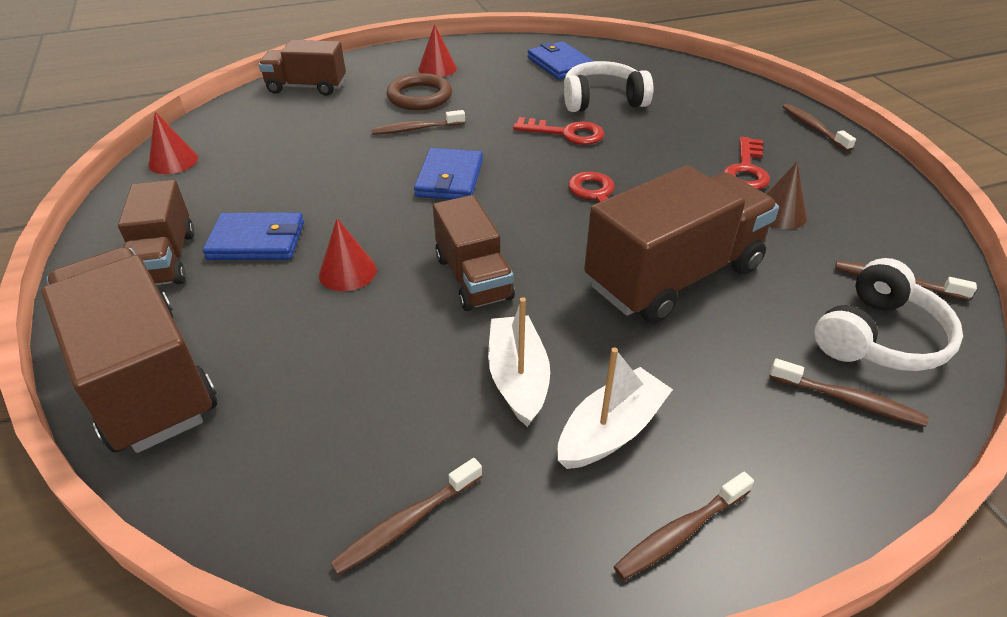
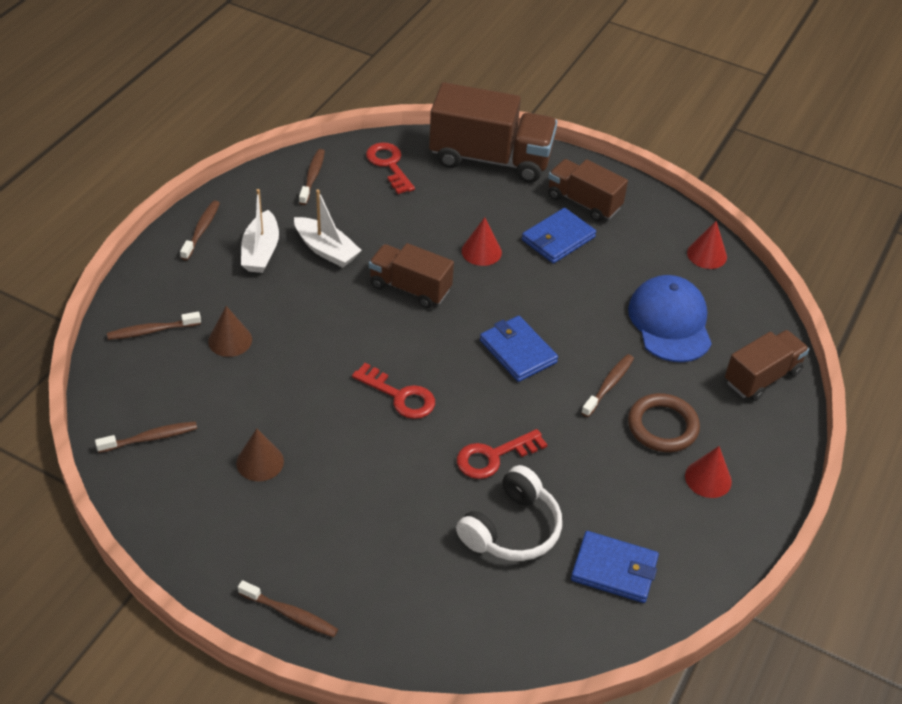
camera: 135 degrees right, 5 degrees up
brown truck [584,165,779,323] -> none
red key [723,137,770,190] -> red key moved to [366,142,415,194]
white headphones [814,258,963,371] -> none
none -> brown cone [208,306,252,357]
none -> blue cap [628,275,712,362]

